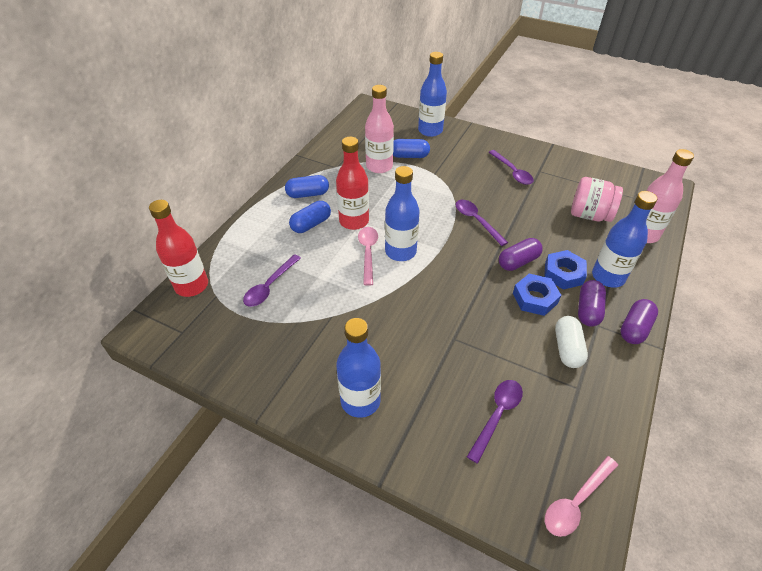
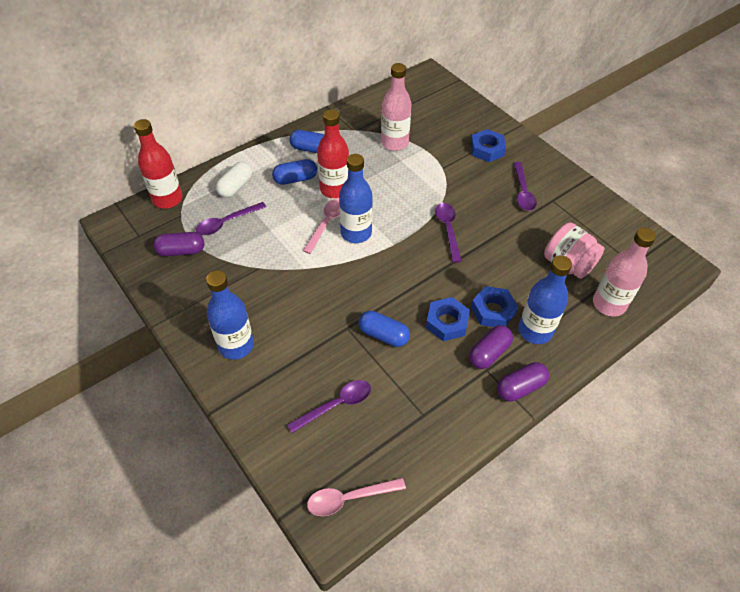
camera: 25 degrees right, 5 degrees up
blue capsule [393,139,430,158] -> blue capsule moved to [359,311,410,347]
blue bottle [418,52,447,137] -> none
purple capsule [499,238,543,271] -> purple capsule moved to [153,232,204,256]
white capsule [555,316,588,368] -> white capsule moved to [216,162,252,198]
none -> blue nut [471,129,506,162]

